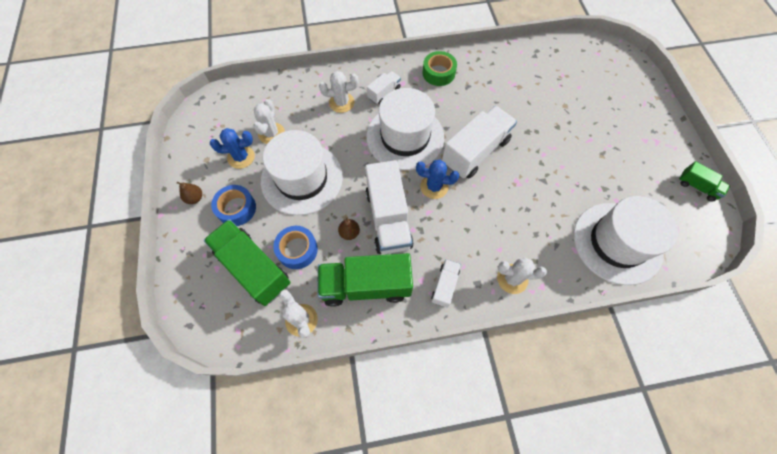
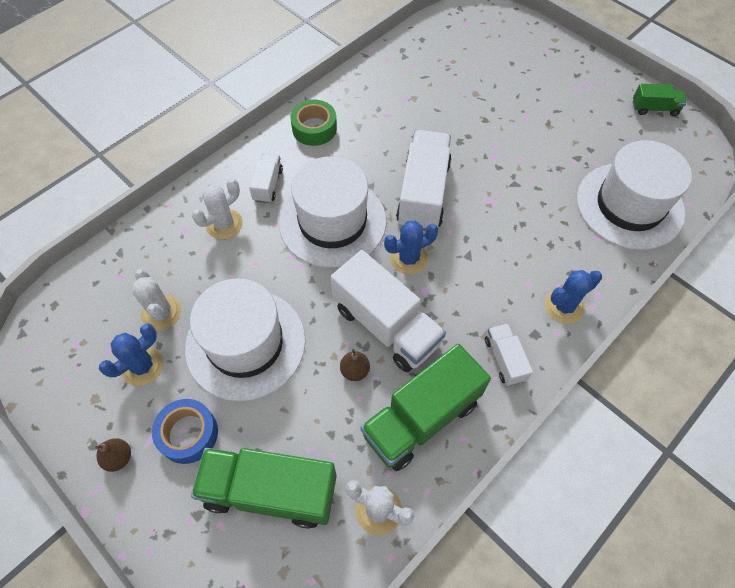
camera: 35 degrees left, 5 degrees down
blue tape [273,226,318,269] -> none
white cactus [497,257,547,294] -> blue cactus [545,270,602,324]

